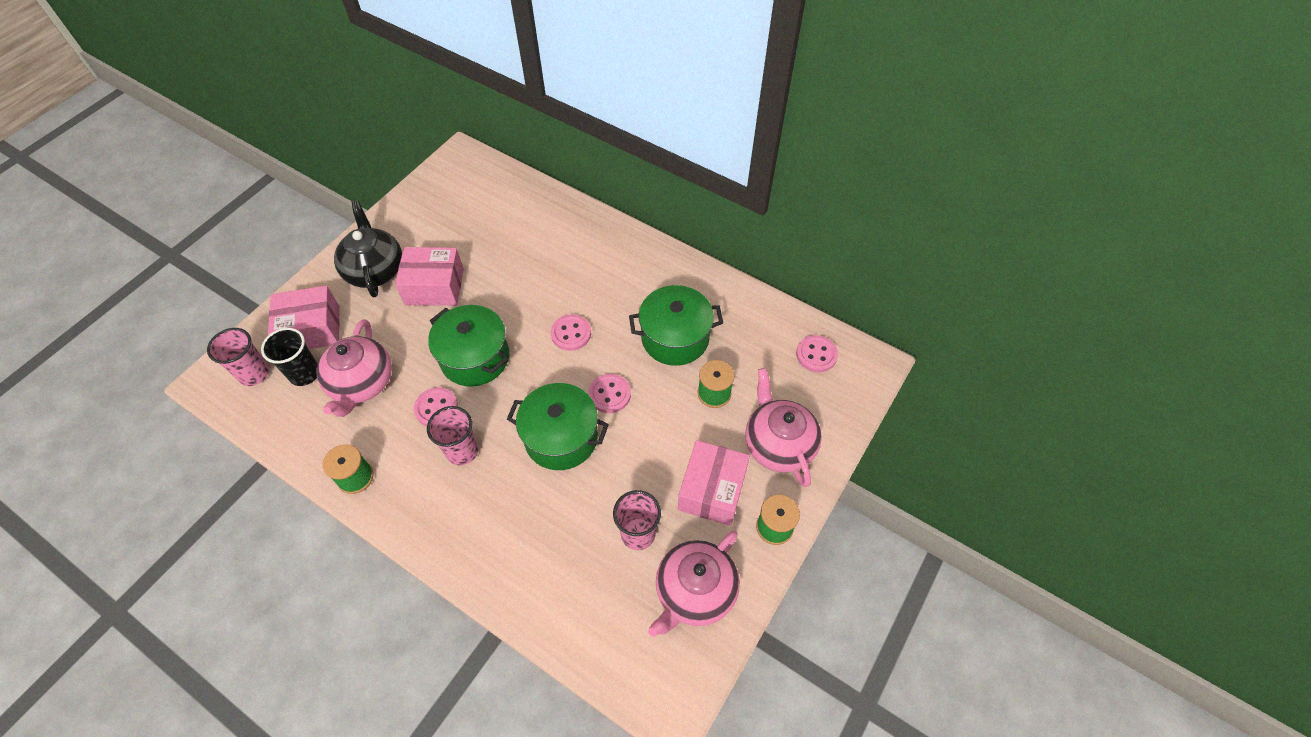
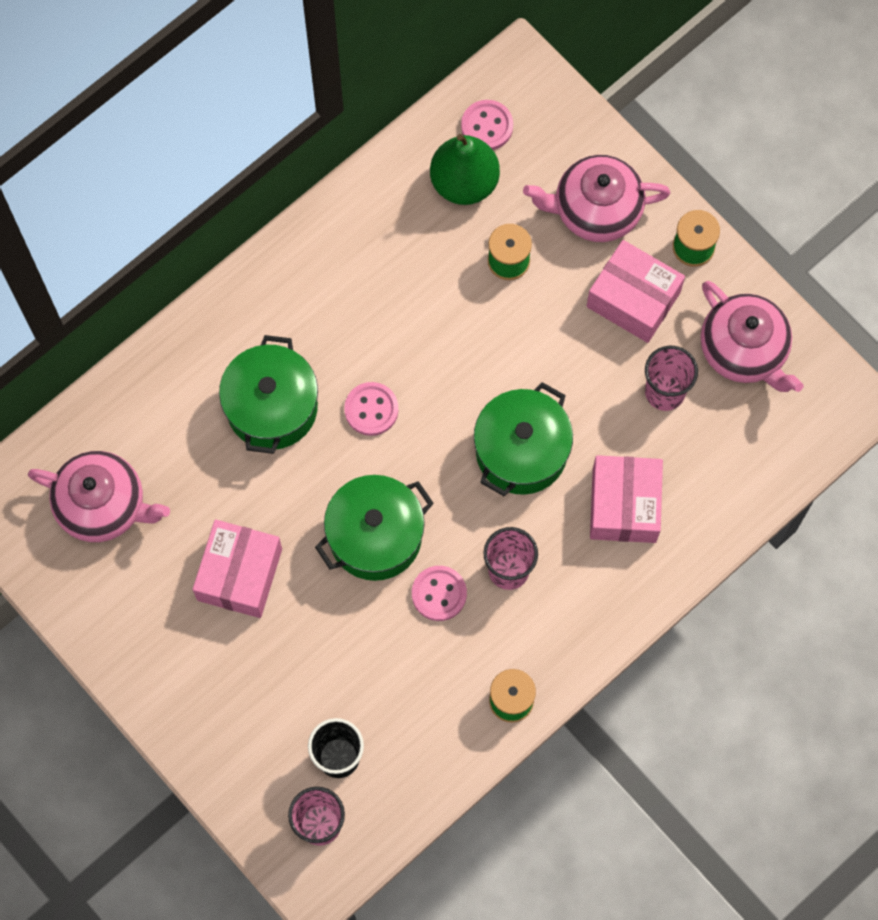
camera: 75 degrees left, 15 degrees up
pink box [268,285,340,349] -> pink box moved to [590,455,663,543]
pink teapot [316,319,392,417] -> pink teapot moved to [28,451,170,542]
black teapot [334,200,402,297] -> none
pink button [589,374,631,413] -> none
green pot [629,285,723,366] -> green pot moved to [219,335,318,454]
none -> green pear [430,134,500,205]

